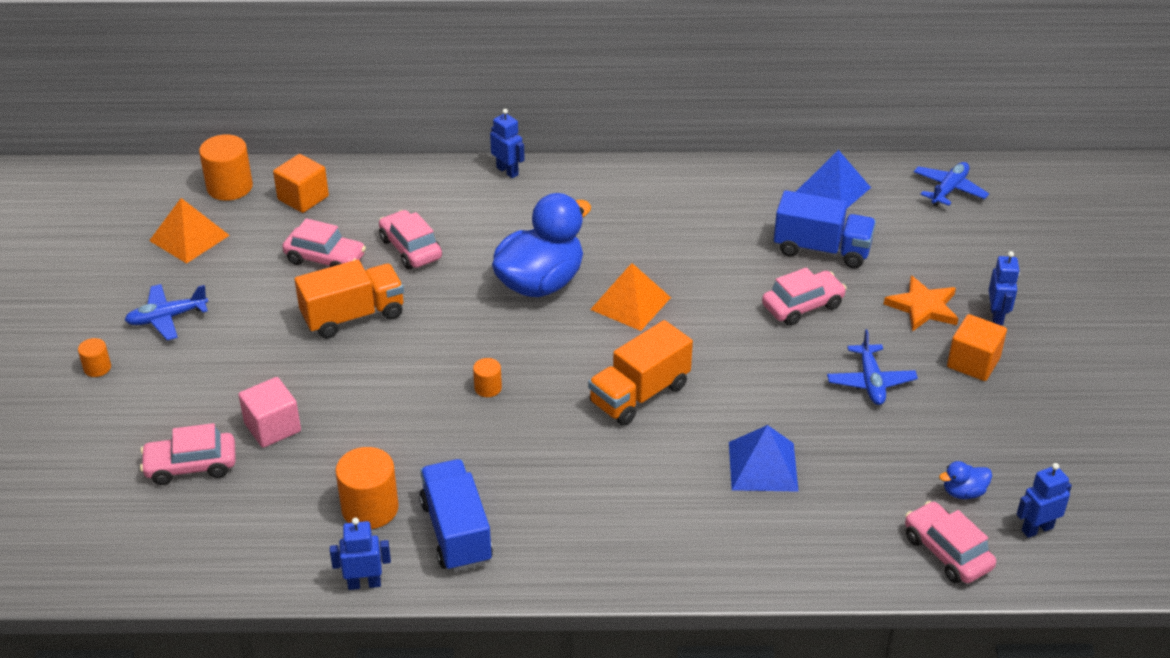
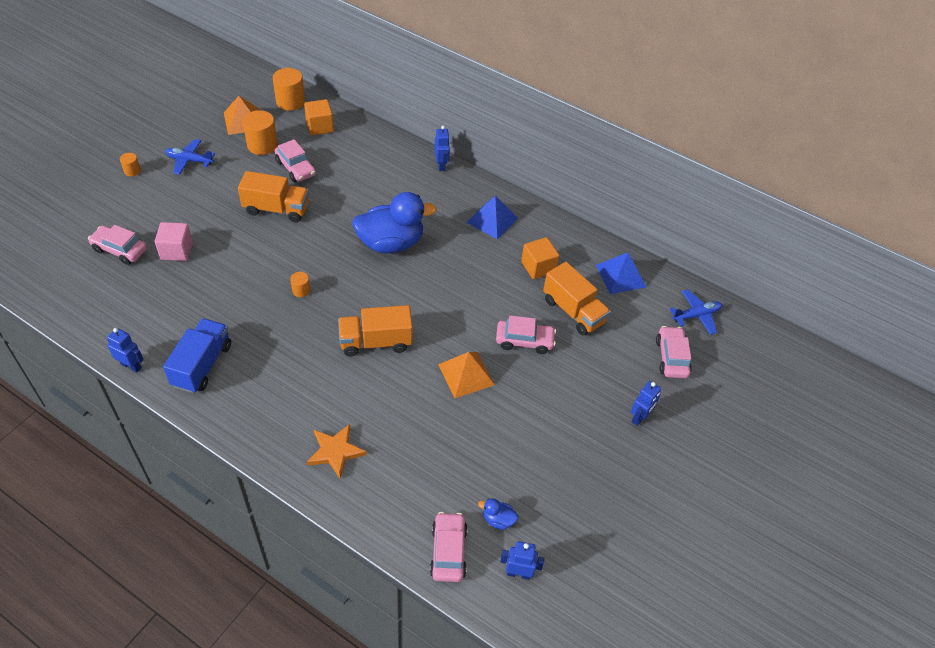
camera: 30 degrees right, 10 degrees up
orange cylinder [335,447,399,529] -> orange cylinder moved to [243,110,278,155]
pink car [379,210,442,269] -> pink car moved to [656,326,692,378]
orange pyramid [590,263,671,331] -> orange pyramid moved to [438,352,495,398]
blue pyramid [729,425,799,492] -> blue pyramid moved to [467,196,518,240]
blue truck [774,190,876,268] -> orange truck [543,262,611,336]
blue plane [827,329,918,405] -> none
orange star [884,276,959,332] -> orange star moved to [307,424,367,479]
orange cube [947,314,1007,381] -> orange cube moved to [521,237,559,279]

